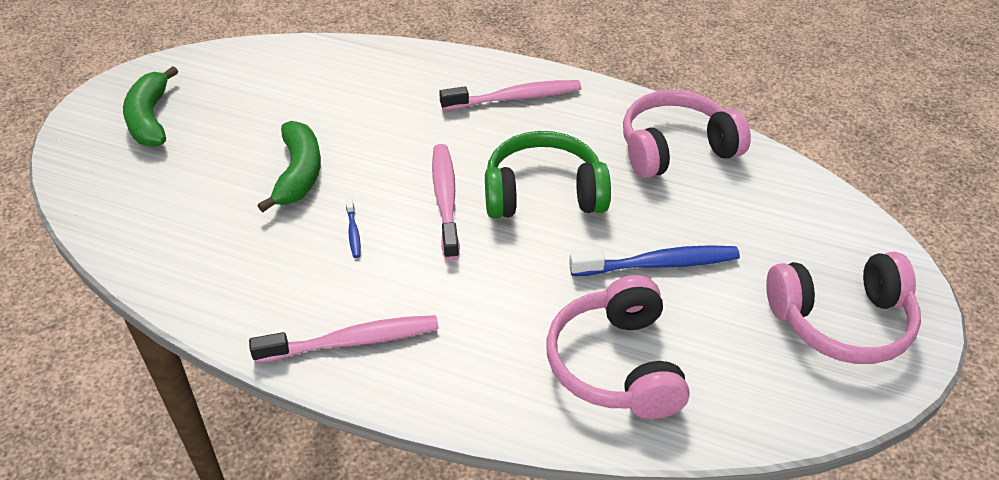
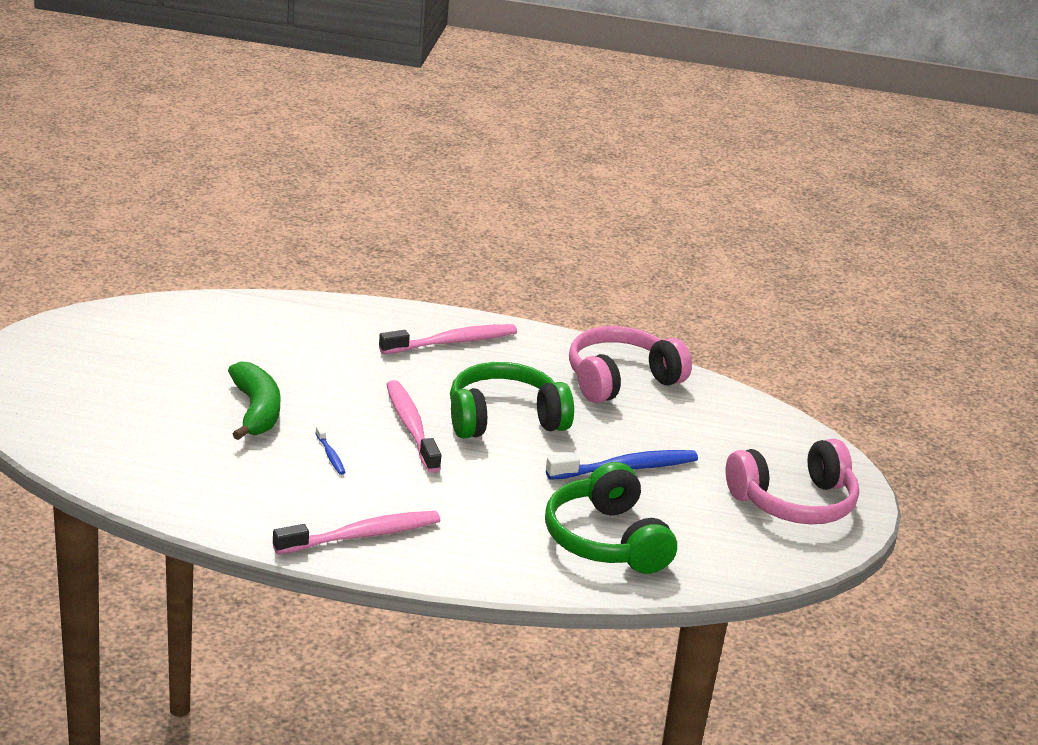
camera: 15 degrees left, 15 degrees down
green banana [123,66,178,147] -> none
pink headphones [546,275,690,419] -> green headphones [545,462,677,574]

